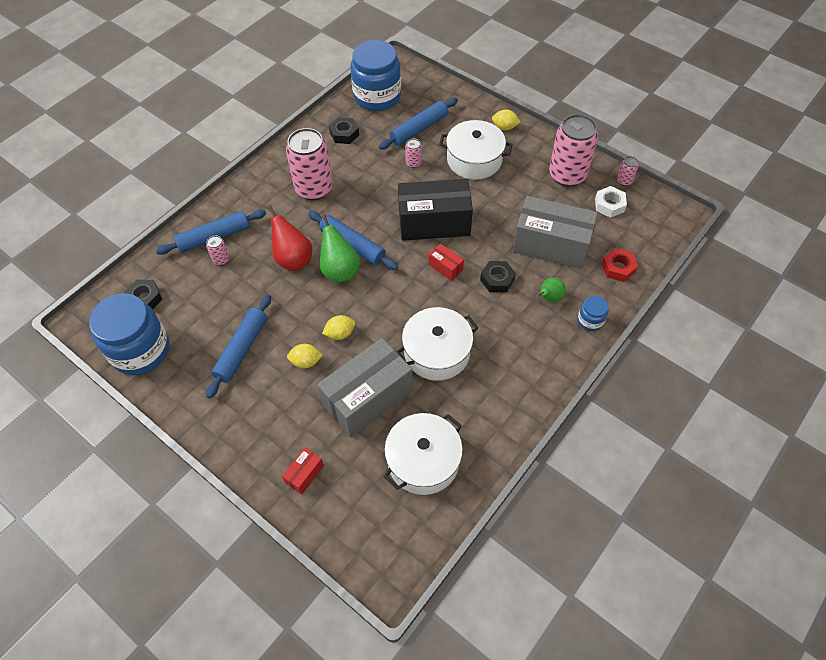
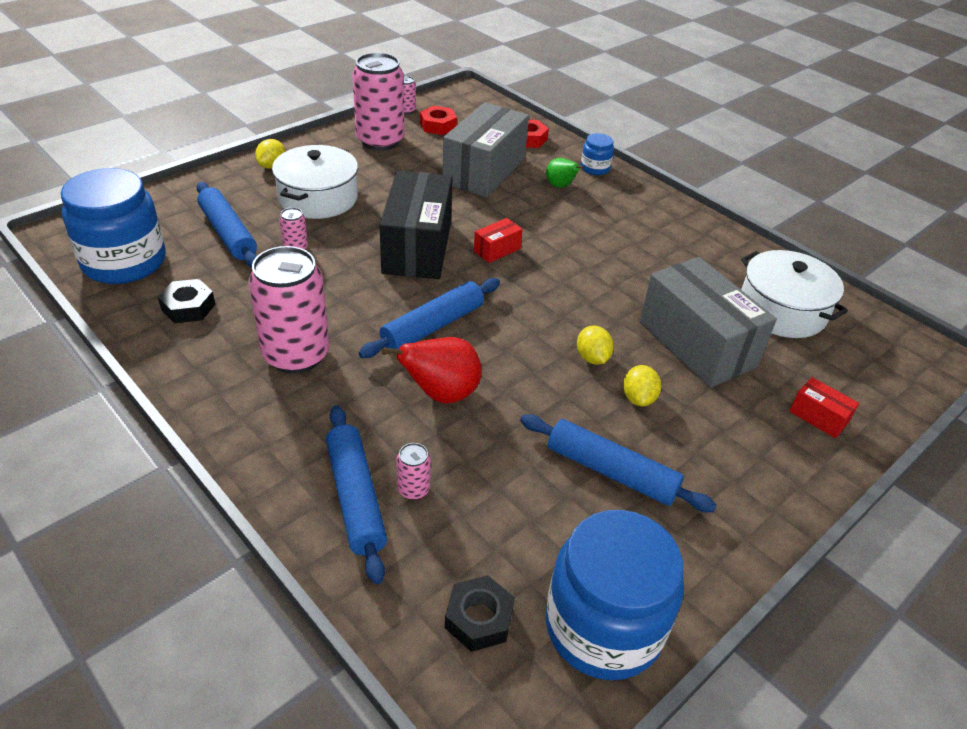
camera: 85 degrees left, 15 degrees down
green pear [320,214,360,283] -> none
white pot [396,307,478,381] -> none
black nut [480,261,516,292] -> none
white nut [595,186,627,218] -> red nut [420,106,457,135]

